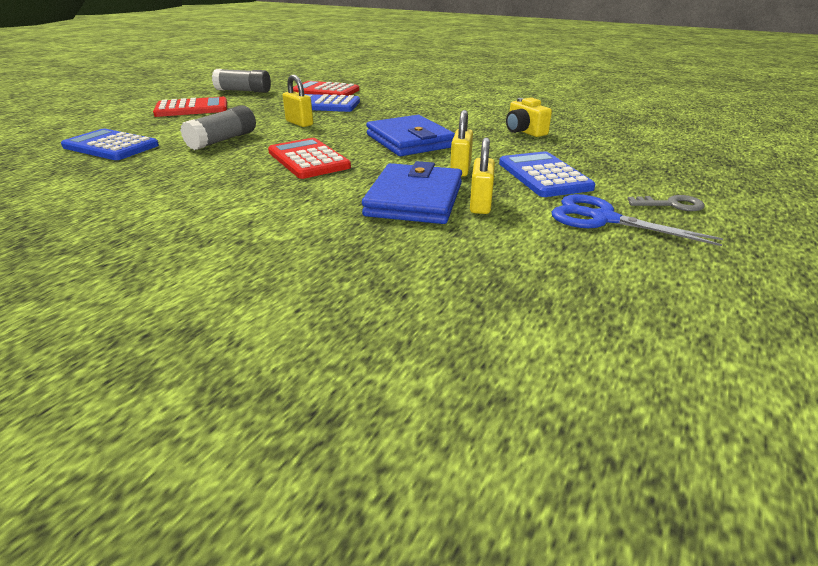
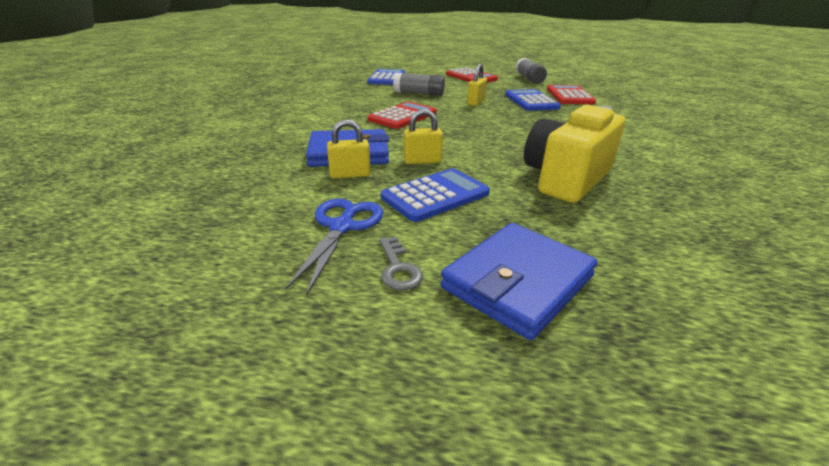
camera: 70 degrees right, 0 degrees up
blue wallet [366,115,455,156] -> blue wallet moved to [440,223,598,340]
yellow camera [506,97,552,137] -> yellow camera [524,105,625,203], size x1.97

